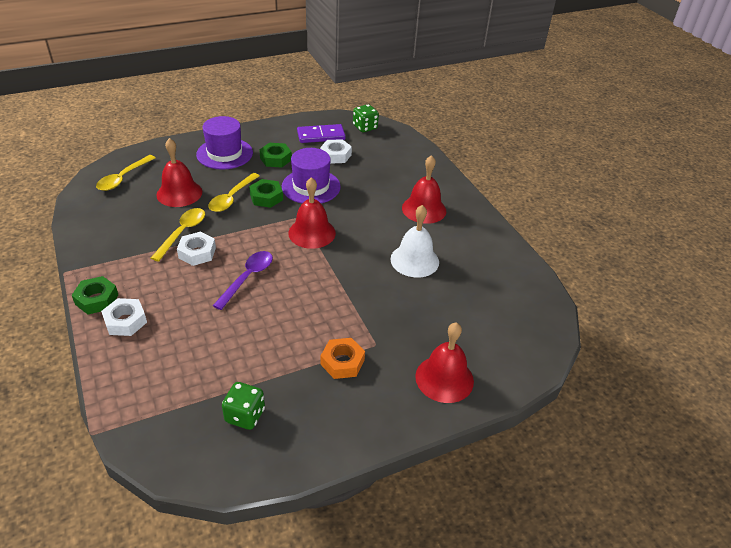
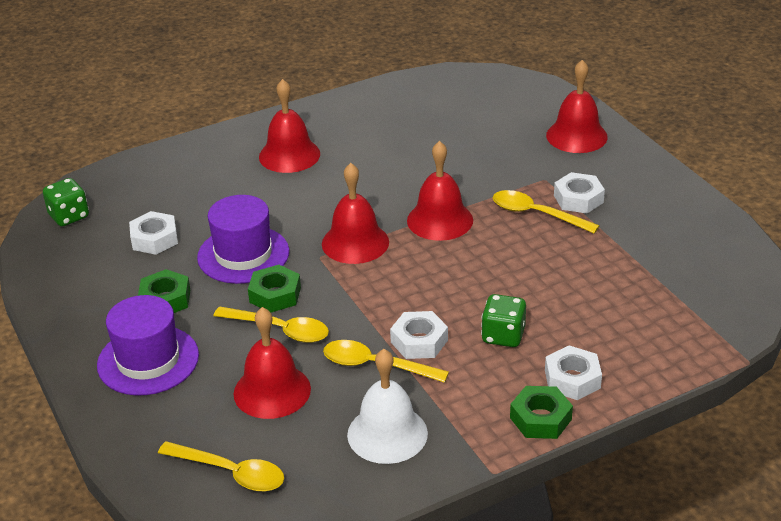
camera: 90 degrees left, 5 degrees down
purple spoon [213,251,273,310] -> none
green dice [222,382,265,430] -> green dice moved to [481,294,526,347]
purple domino [297,124,346,143] -> none
orange nut [321,338,365,379] -> white nut [554,172,605,213]
white bell [390,205,439,278] -> white bell moved to [347,349,428,464]
none -> red bell [407,141,473,241]
none -> yellow spoon [493,190,599,234]

